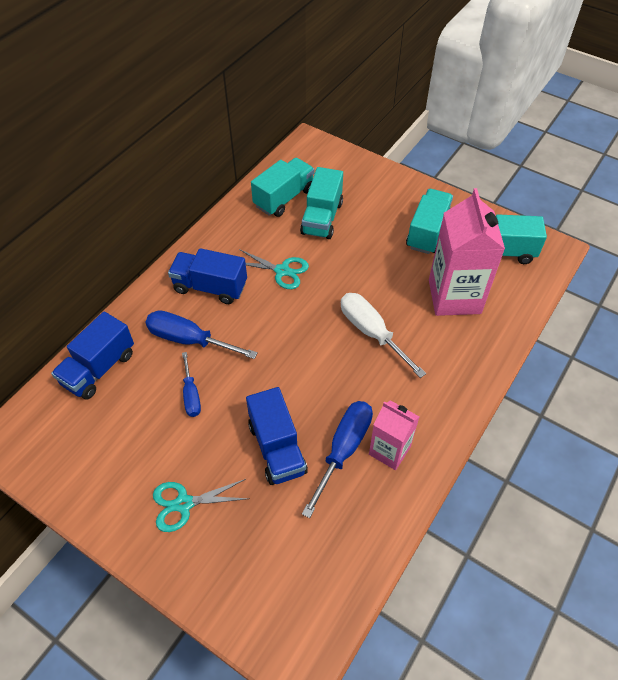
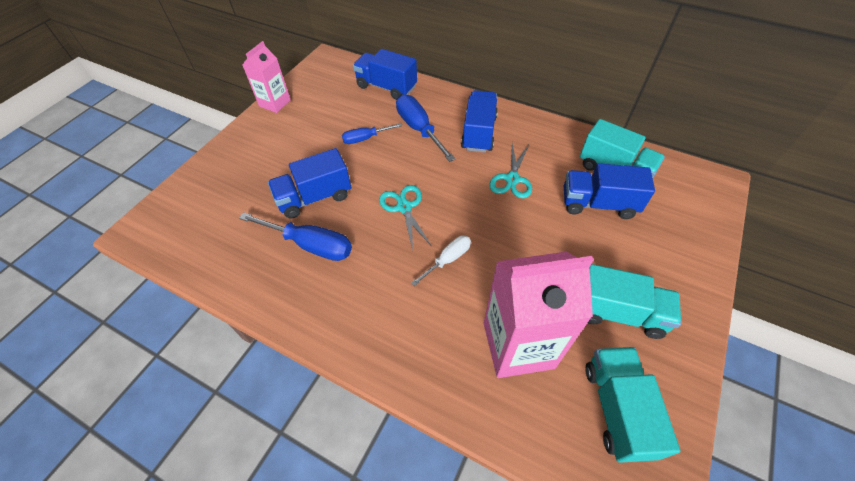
camera: 85 degrees right, 0 degrees up
blue screwdriver [145,310,258,359] -> blue screwdriver turned 45 degrees counterclockwise [396,94,456,162]
turquoise scissors [153,479,249,532] -> turquoise scissors moved to [379,185,431,250]
turquoise truck [300,167,343,239] -> blue truck [564,163,655,219]
white screwdriver [341,293,426,378] -> white screwdriver [411,236,471,286], size x0.60
pink carton [369,400,419,470] -> pink carton moved to [243,41,291,113]

